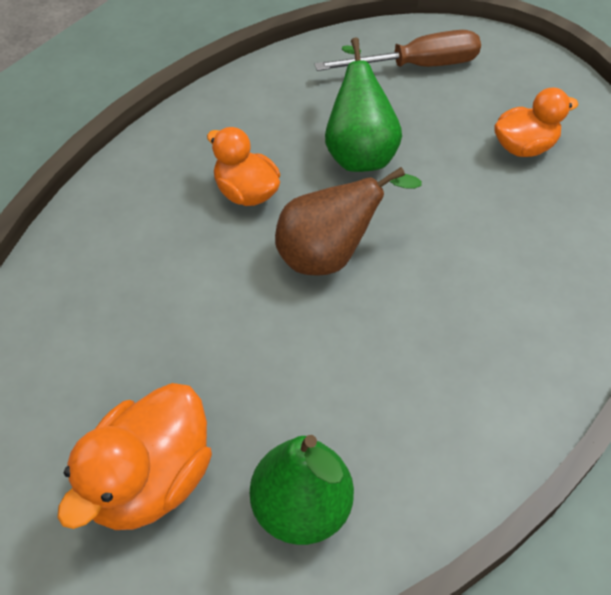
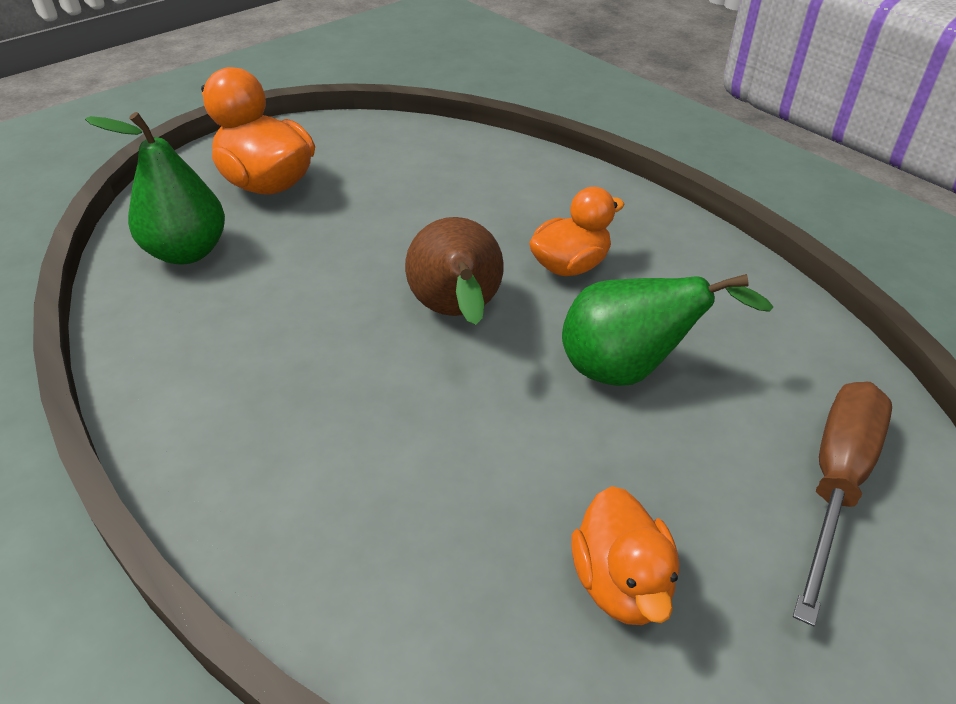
camera: 105 degrees right, 10 degrees down
brown screwdriver [315,30,481,71] -> brown screwdriver turned 150 degrees counterclockwise [793,382,892,626]

